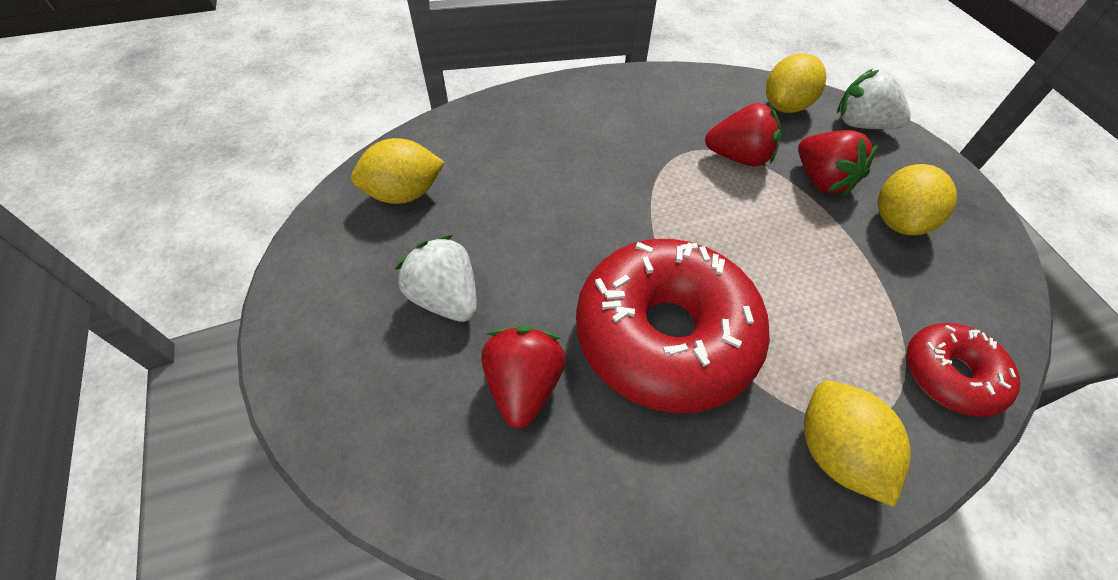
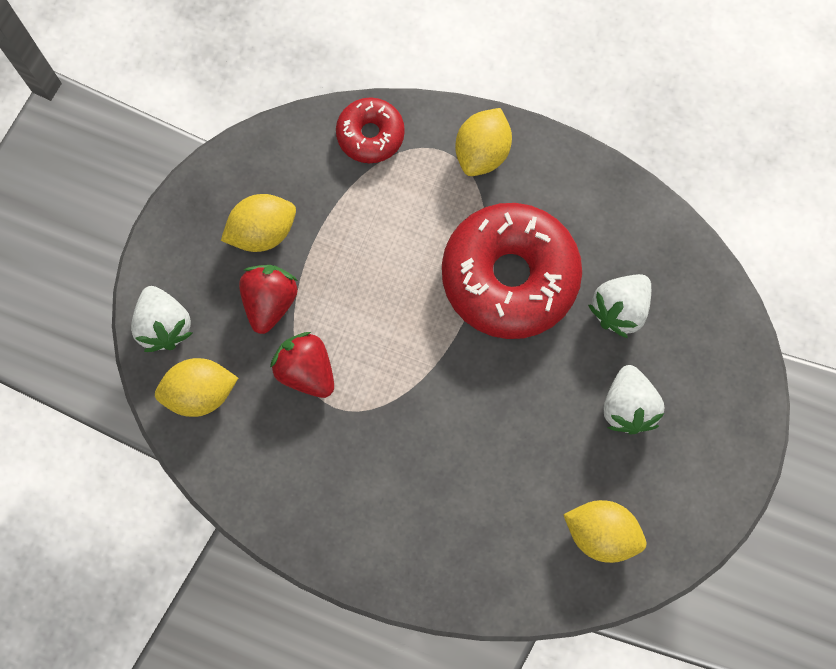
camera: 140 degrees left, 20 degrees up
red strawberry [481,326,566,428] -> white strawberry [588,274,651,338]

